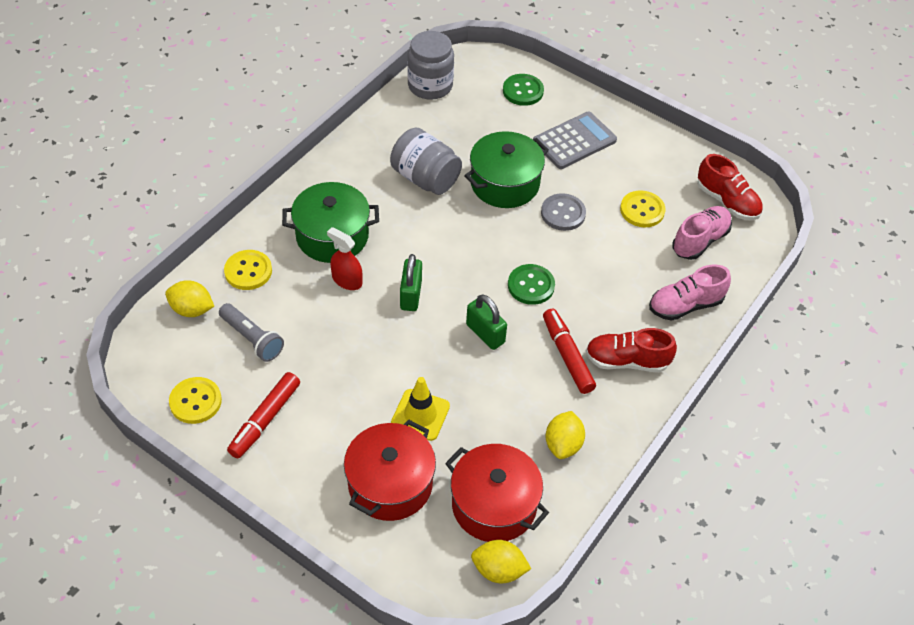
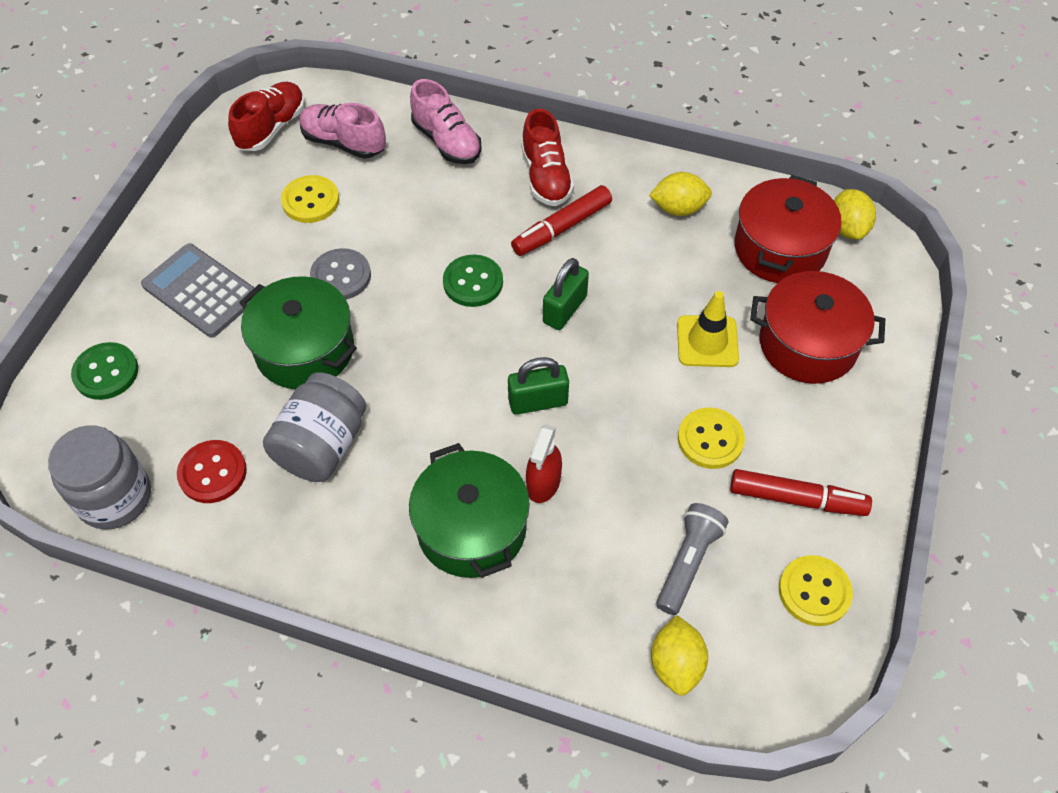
camera: 105 degrees left, 5 degrees up
yellow button [224,250,272,290] -> yellow button moved to [678,407,745,469]
none -> red button [177,440,247,503]

